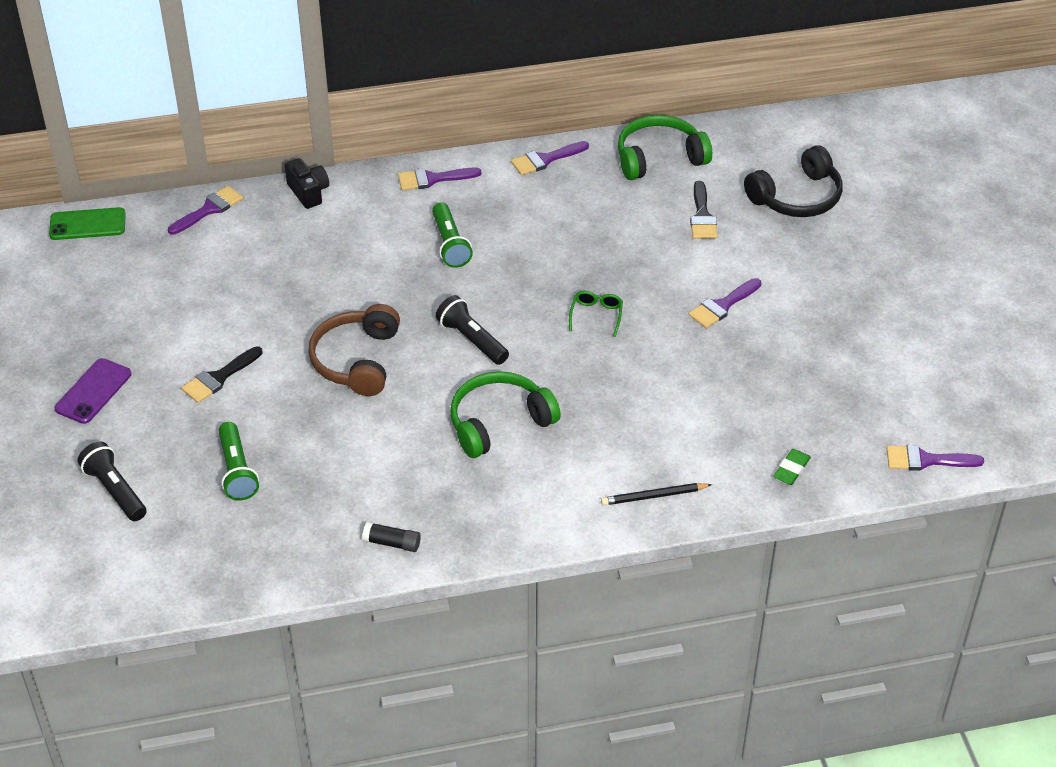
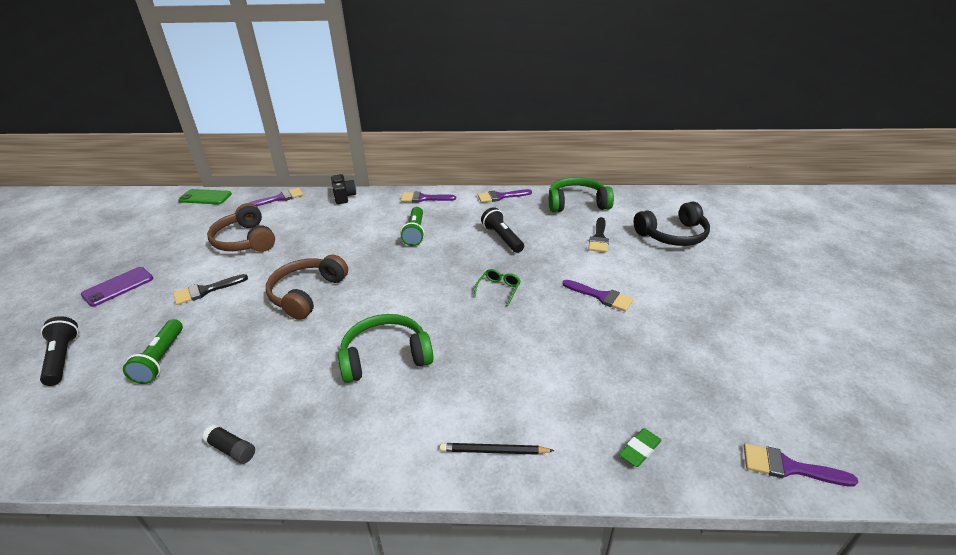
camera: 15 degrees right, 10 degrees down
black flashlight [436,295,509,365] -> black flashlight moved to [481,207,524,253]
purple brush [689,278,761,328] -> purple brush turned 120 degrees counterclockwise [562,280,634,312]
none -> brown headphones [207,203,275,252]

